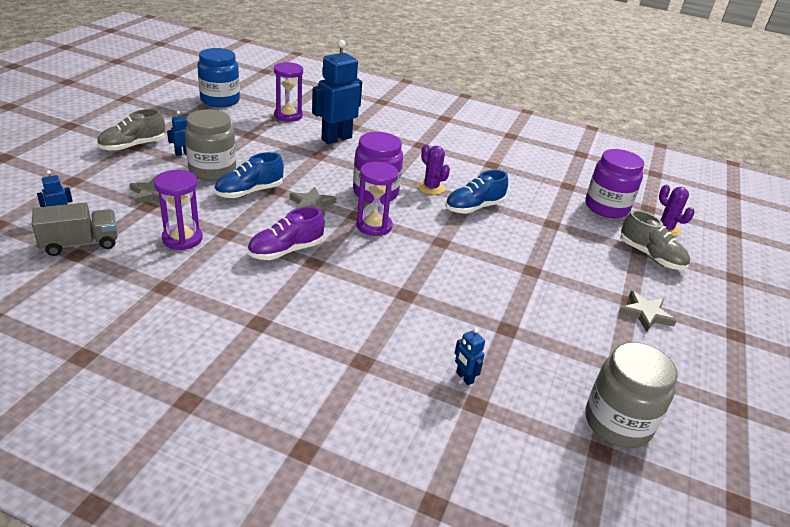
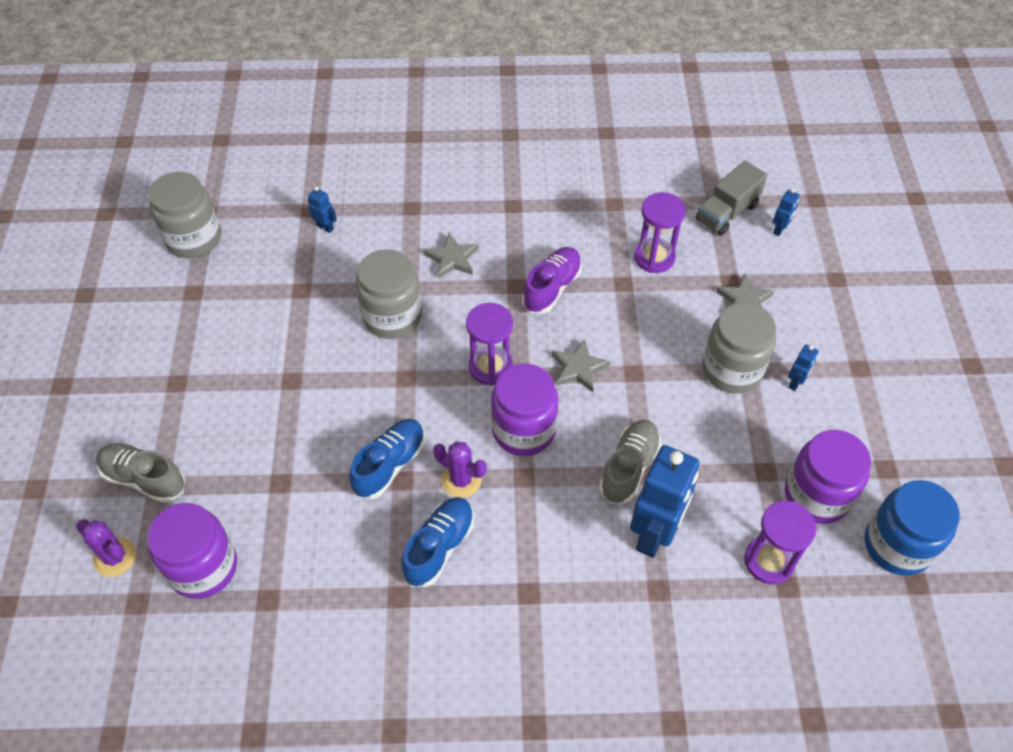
camera: 160 degrees right, 20 degrees up
grey shoe [97,109,165,151] -> grey shoe moved to [599,420,661,504]
blue shoe [214,152,284,198] -> blue shoe moved to [401,497,474,587]
grey star [619,291,677,332] -> grey star moved to [424,233,479,279]
none -> grey jar [356,249,422,339]
none -> purple jar [785,430,871,524]

